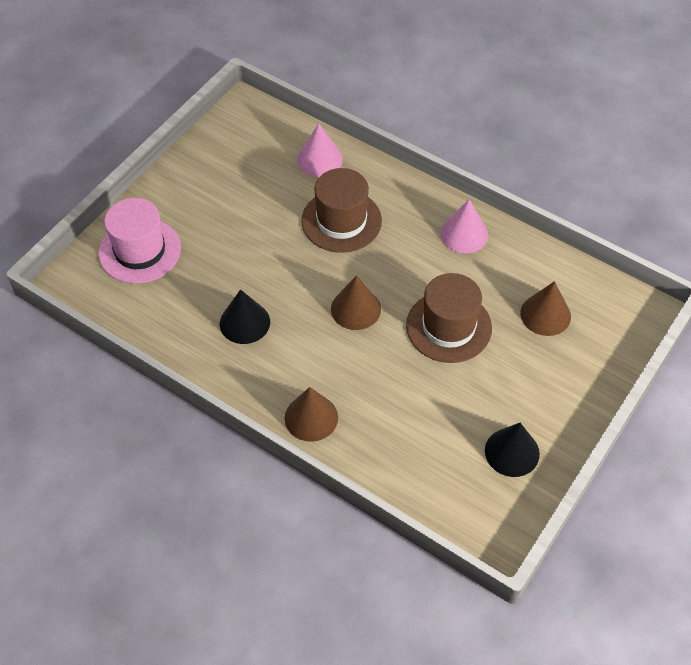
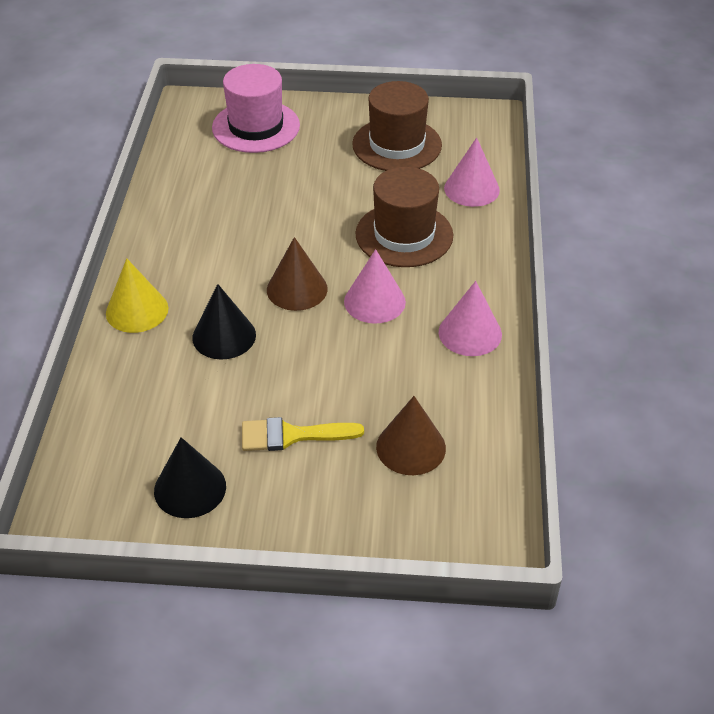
camera: 60 degrees right, 10 degrees down
black cone [220,289,270,344] -> black cone moved to [192,284,256,359]
brown cone [285,387,338,442] -> yellow cone [106,258,168,333]
brown hat [406,273,492,363] -> brown hat moved to [352,81,442,171]
none -> yellow brush [242,417,364,451]
none -> pink cone [344,249,406,324]

